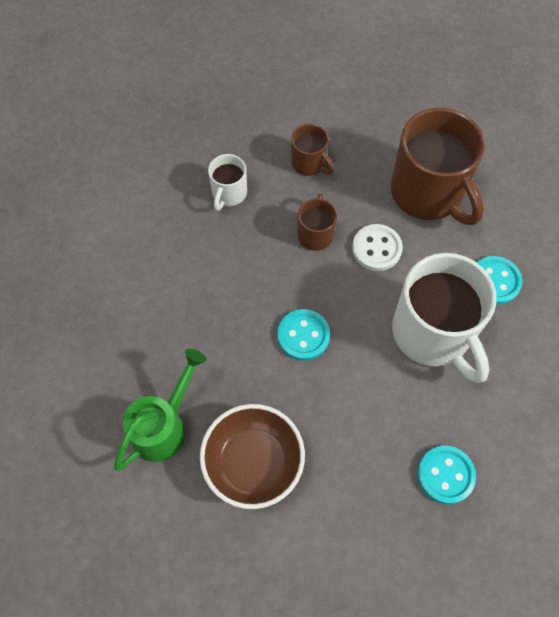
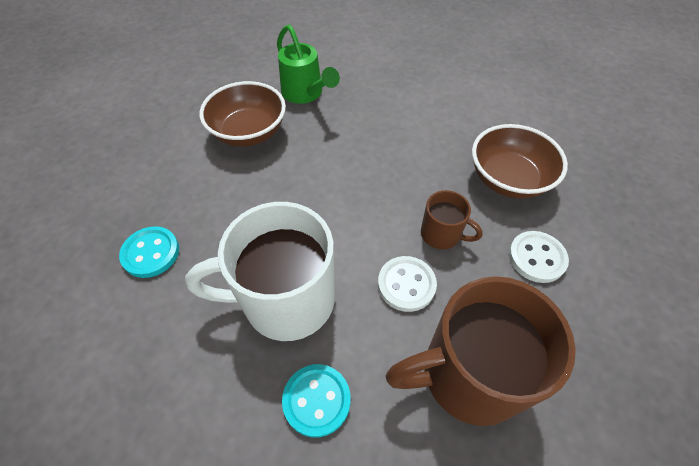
camera: 110 degrees right, 10 degrees down
white mug [208,154,247,211] -> brown bowl [472,124,568,199]
turquoise button [278,309,330,361] -> none
brown mug [291,124,334,176] -> white button [509,231,569,283]

